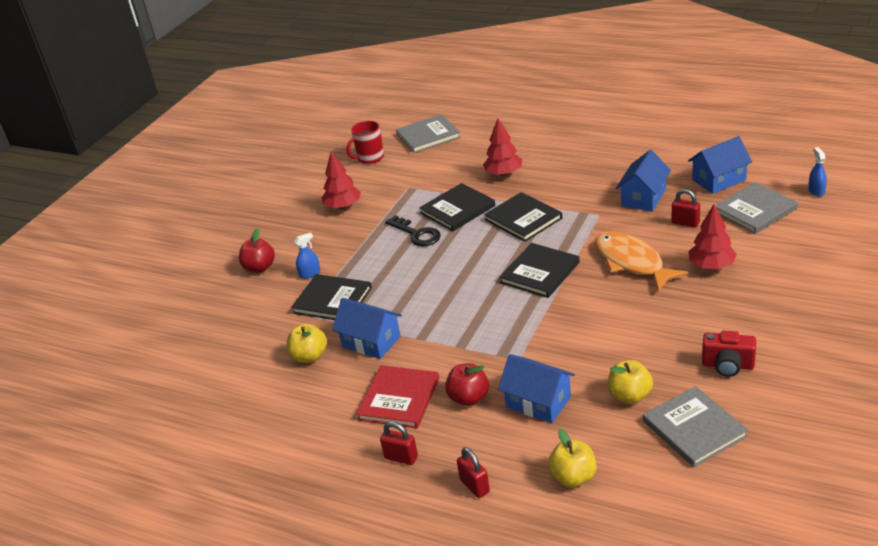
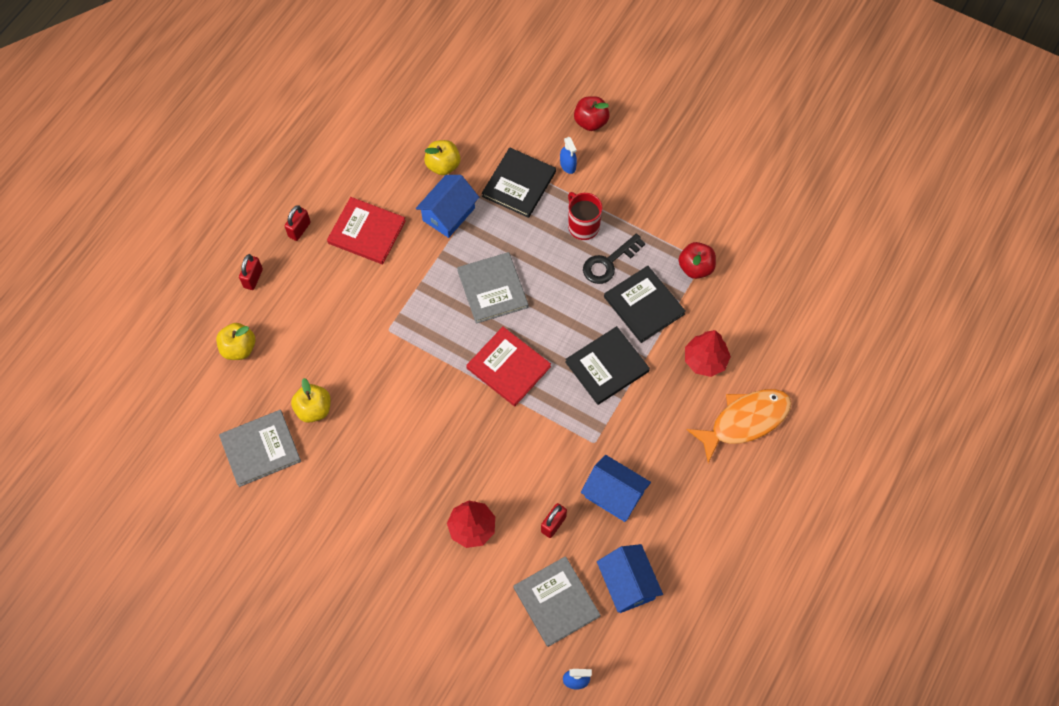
camera: 90 degrees right, 30 degrees up
red tree [321,152,361,209] -> none
red mug [346,121,384,164] -> red mug moved to [568,192,602,240]
grey book [396,114,460,153] -> grey book moved to [457,252,528,324]
red apple [445,363,489,406] -> red apple moved to [679,242,716,279]
red padlock [457,447,490,498] -> red padlock turned 45 degrees counterclockwise [239,254,263,290]
blue house [498,354,575,423] -> none
black book [499,243,580,298] -> red book [466,327,551,406]
orange fish [595,232,688,292] -> orange fish moved to [687,389,792,463]
red camera [702,330,756,377] -> none

